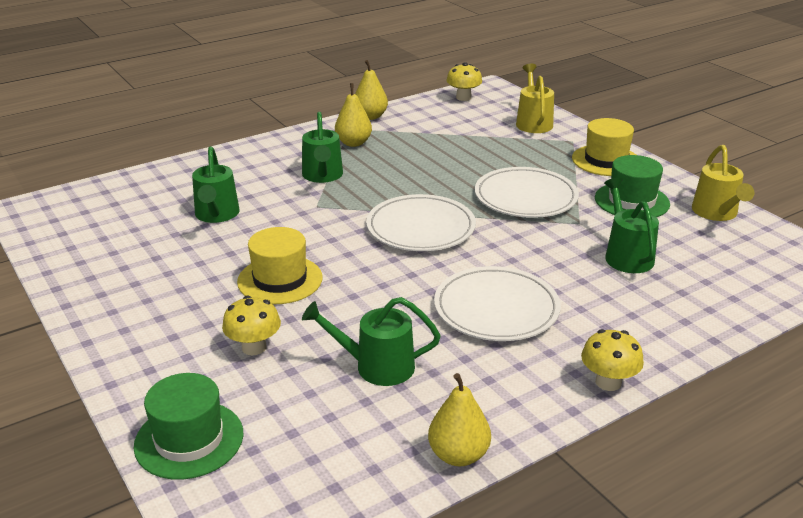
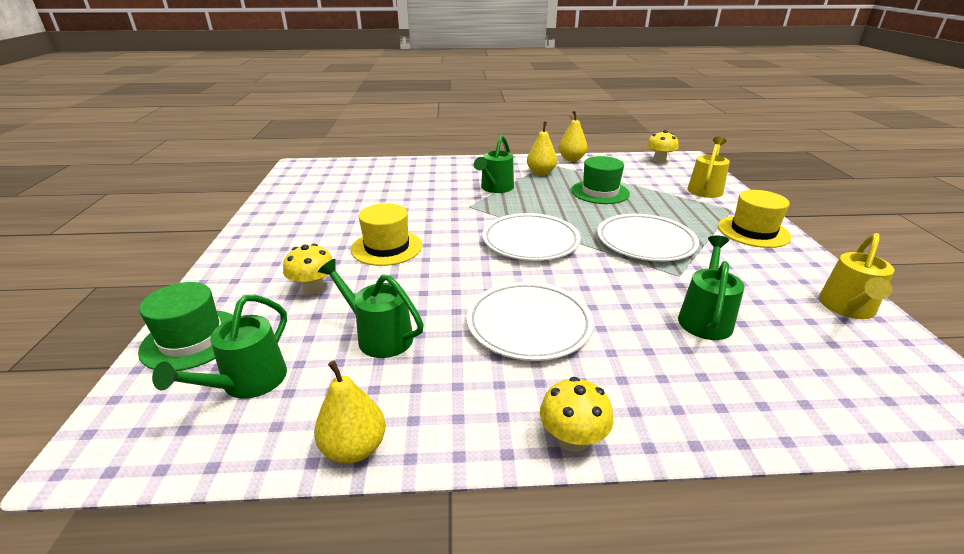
camera: 30 degrees right, 0 degrees up
green watering can [192,146,240,223] -> green watering can moved to [152,295,287,399]
green hat [595,155,670,217] -> green hat moved to [571,156,630,204]

